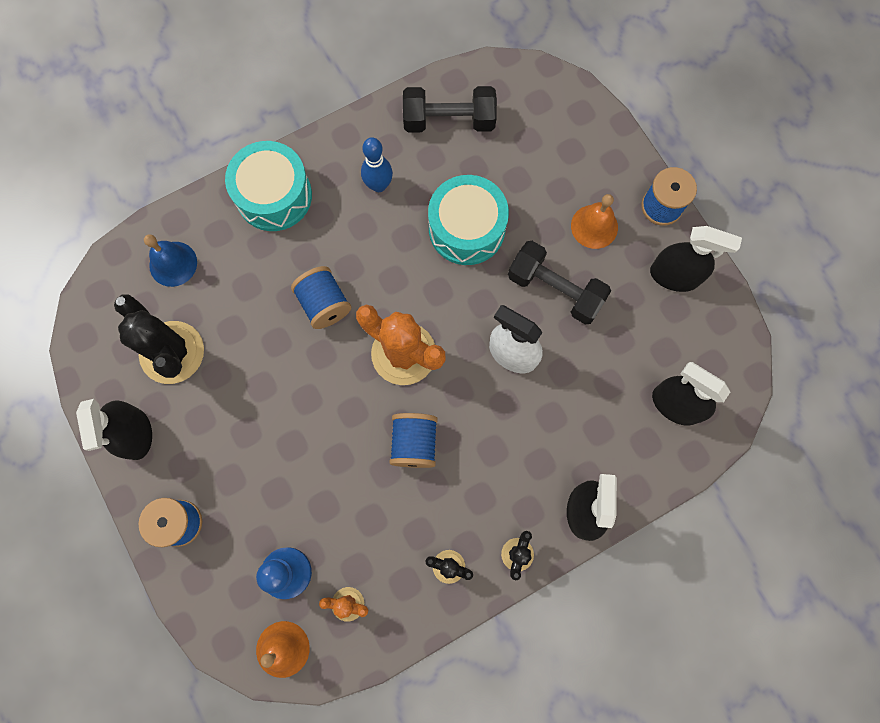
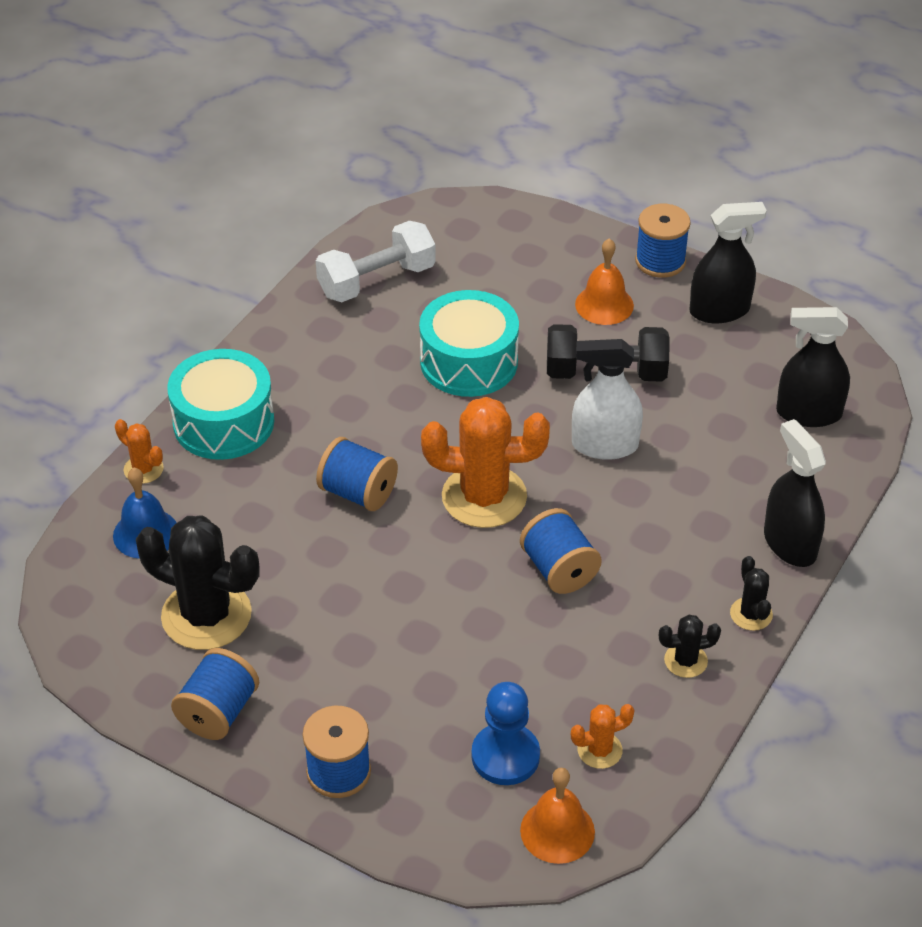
camera: 30 degrees left, 30 degrees down
black spray bottle [76,399,152,460] -> blue spool [171,648,259,740]
blue bowling pin [361,137,393,192] -> none
black dumbbell [403,86,497,133] -> white dumbbell [316,221,436,302]
none -> orange cactus [115,419,164,484]

